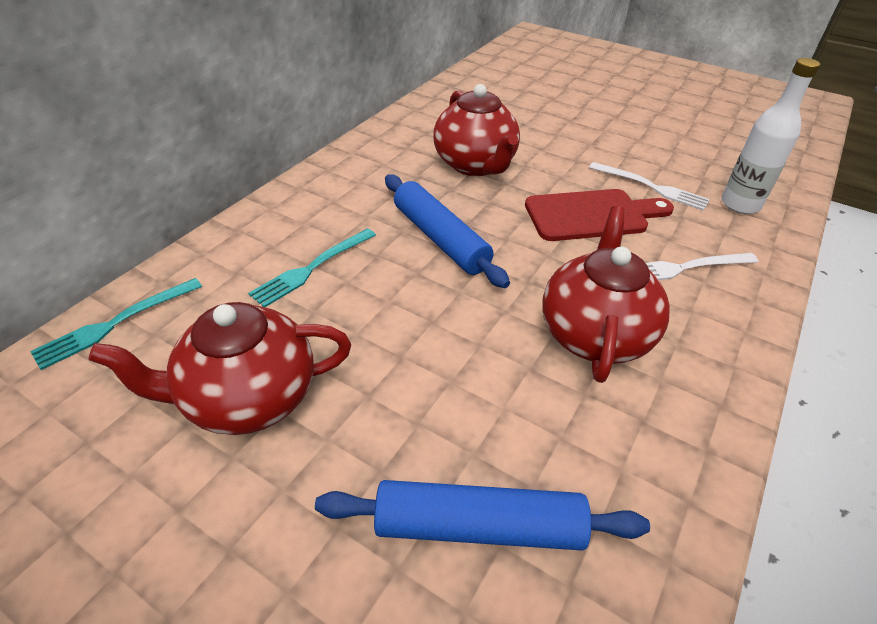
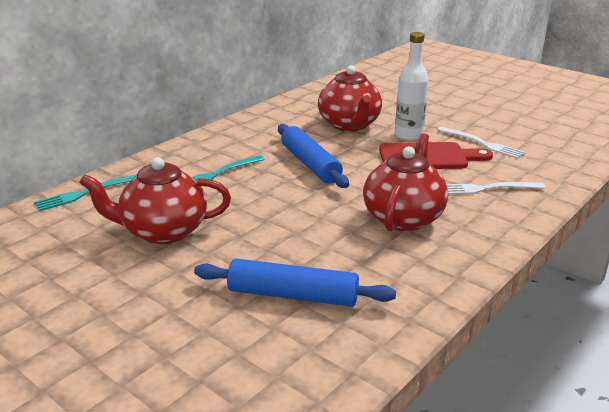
camera: 10 degrees right, 15 degrees down
white bottle [722,58,820,214] -> white bottle moved to [395,32,429,141]

